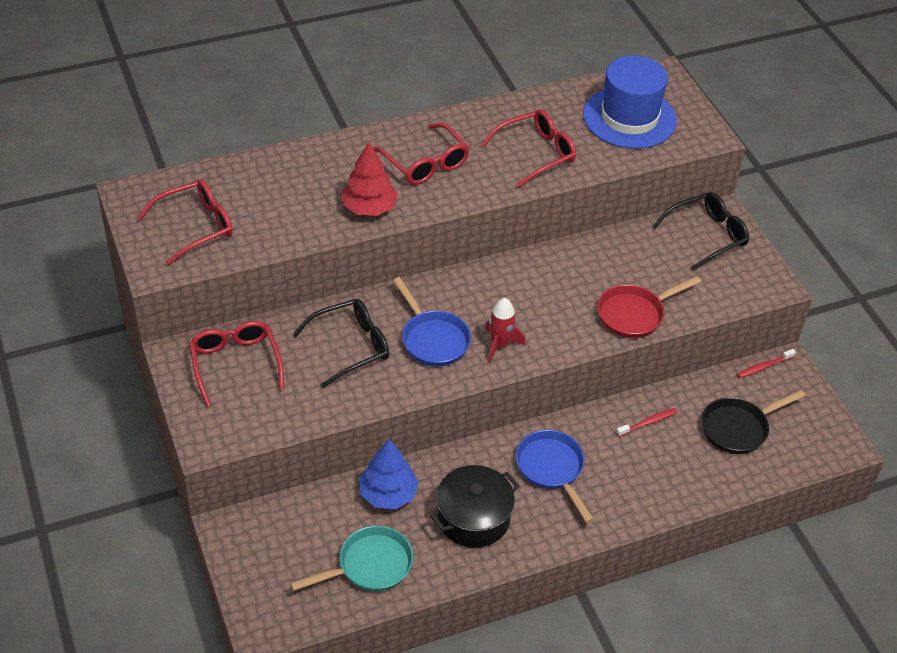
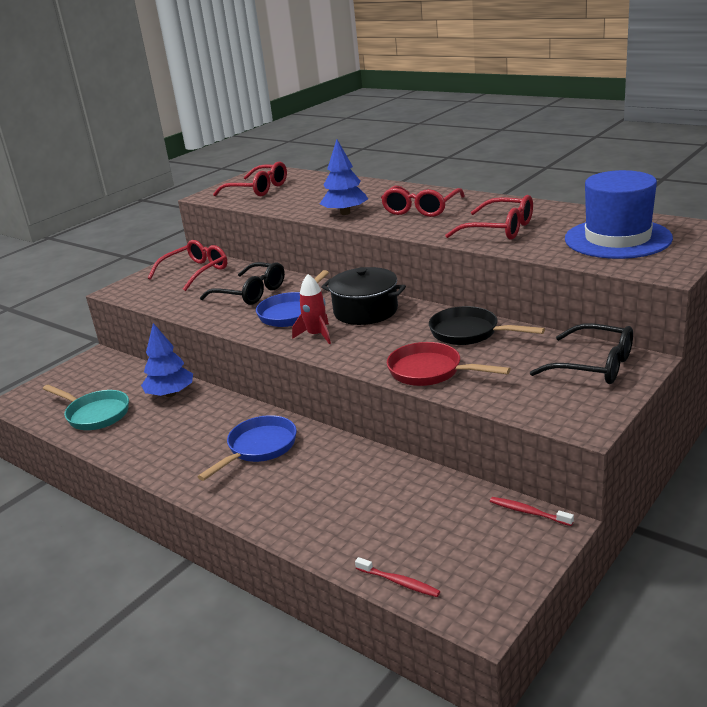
camera: 65 degrees right, 20 degrees down
red tree [341,142,398,216] -> blue tree [320,139,368,215]
black pot [430,465,519,548] -> black pot moved to [321,267,406,325]
red toothbrush [616,408,678,437] -> red toothbrush moved to [355,557,440,597]
black pan [702,390,805,454] -> black pan moved to [429,306,545,345]

